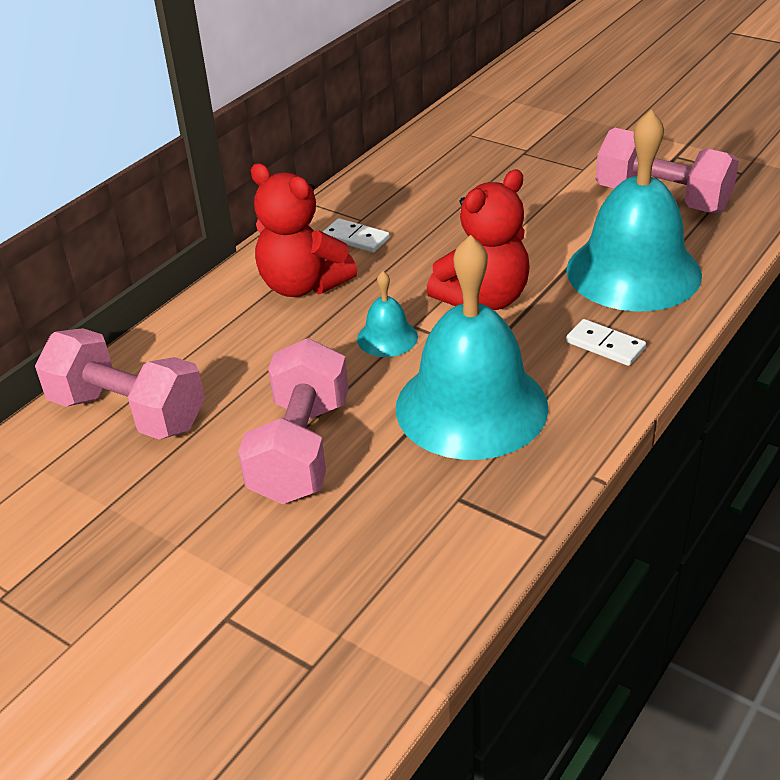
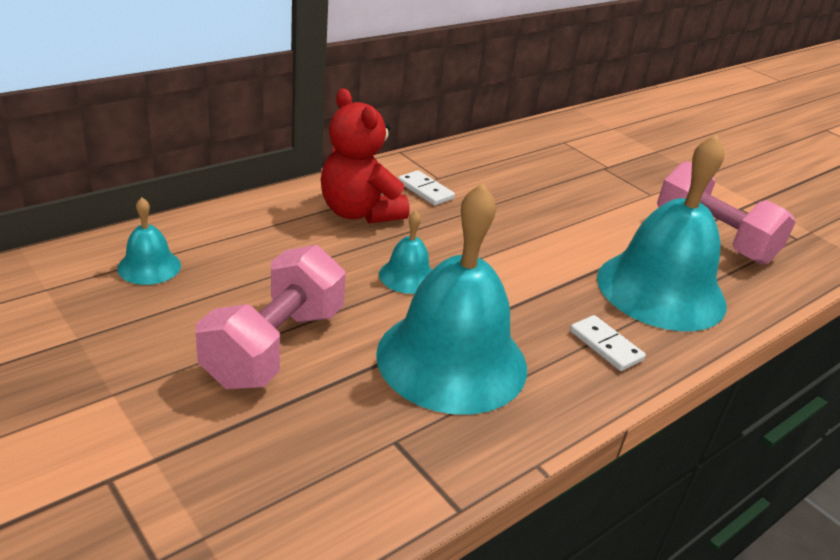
camera: 10 degrees right, 5 degrees down
pink dumbbell [35,328,205,440] -> turquoise bell [117,197,181,285]
red teddy bear [426,169,530,310] -> none

